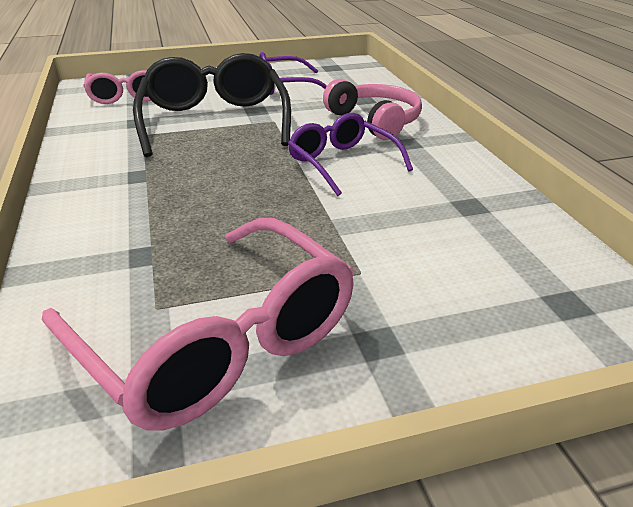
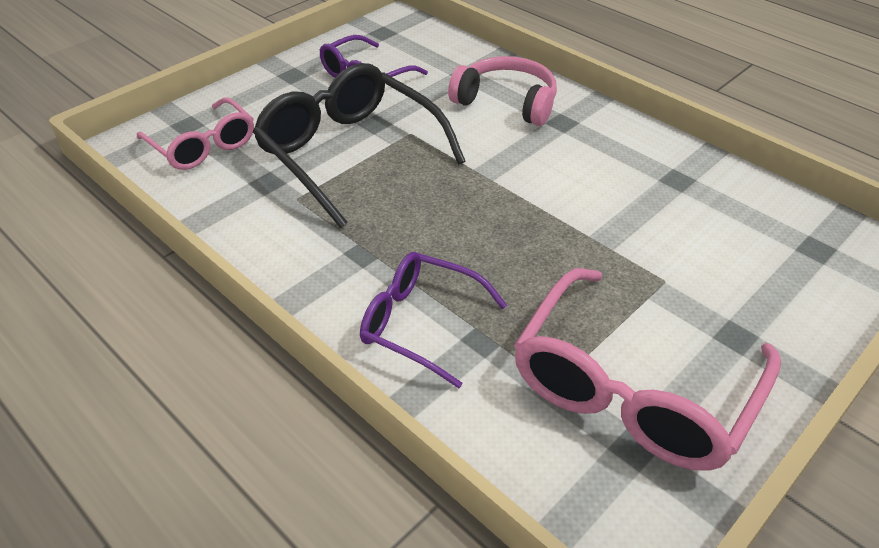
camera: 30 degrees left, 10 degrees up
pink glasses [42,218,354,431] -> pink glasses turned 105 degrees clockwise [514,268,781,471]
purple glasses [288,113,413,196] -> purple glasses moved to [360,252,507,388]

